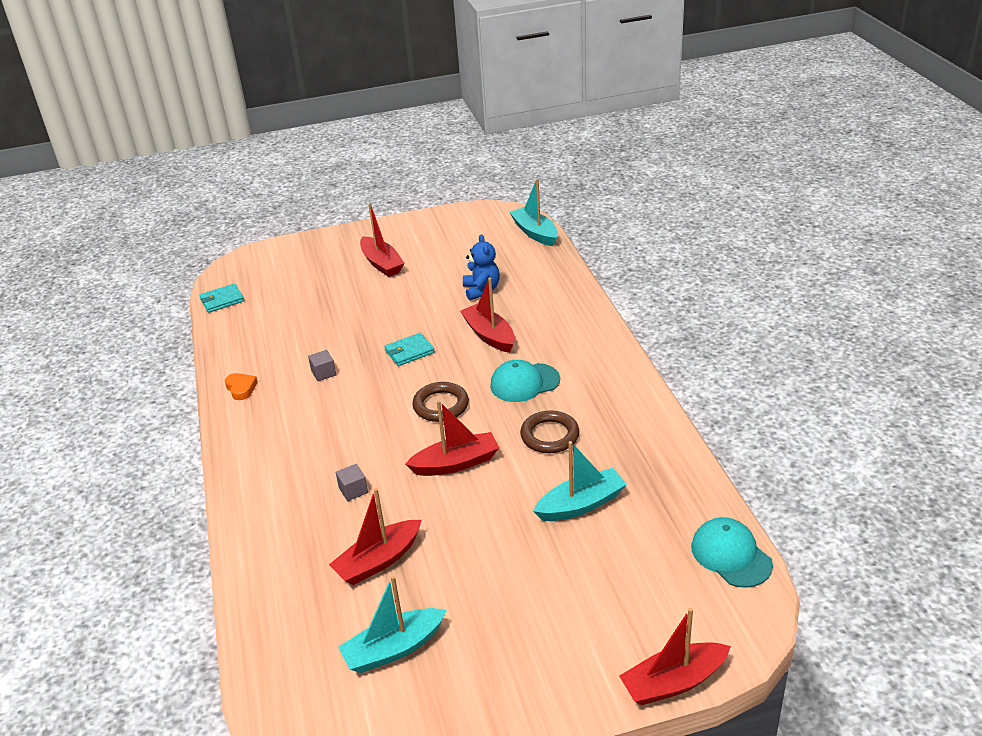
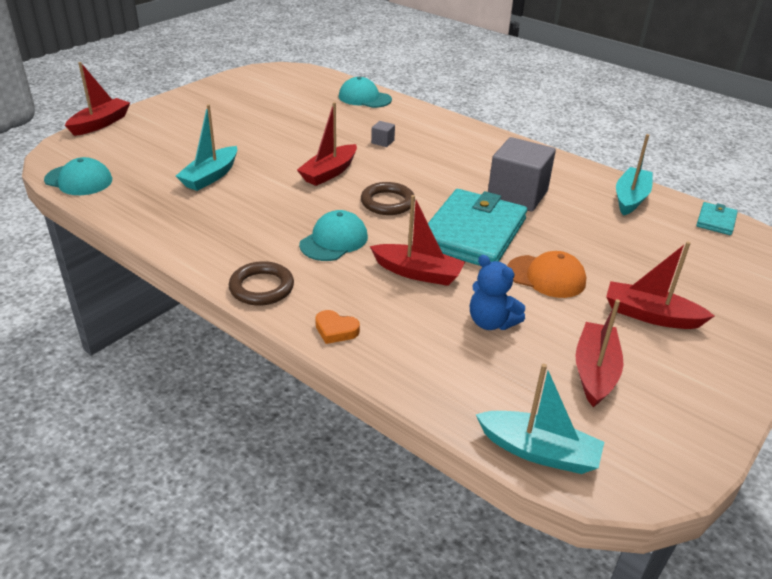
camera: 140 degrees right, 0 degrees up
orange heart [225,373,258,400] -> orange heart moved to [315,310,360,344]
grey cube [308,350,336,381] -> grey cube [488,137,556,212], size x2.45
red boat [329,488,422,585] -> red boat moved to [575,299,623,407]
turquoise boat [338,575,446,673] -> turquoise boat moved to [616,134,653,216]
turquoise wallet [384,333,435,366] -> turquoise wallet [428,189,527,266], size x2.27
brown ring [520,410,579,453] -> brown ring moved to [229,261,294,305]
none -> turquoise cap [339,77,392,108]
none -> orange cap [507,251,586,298]

